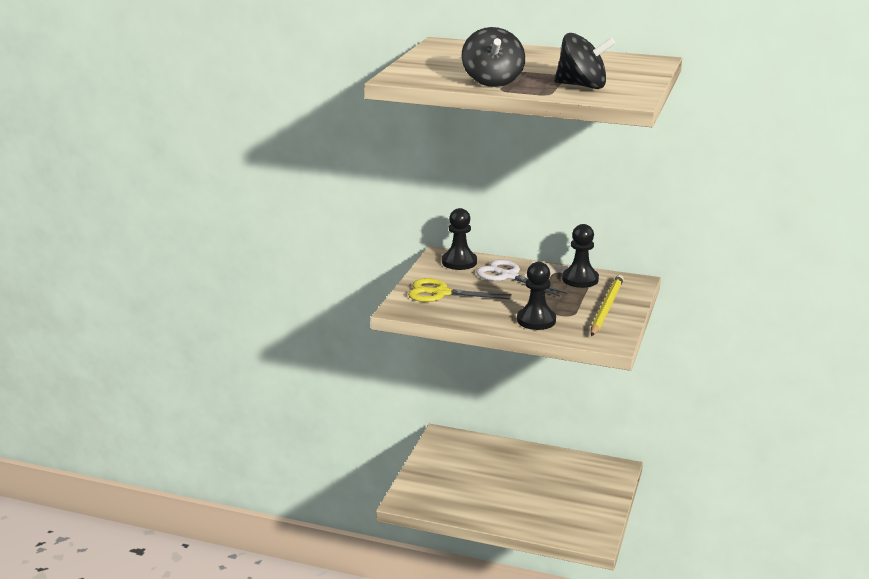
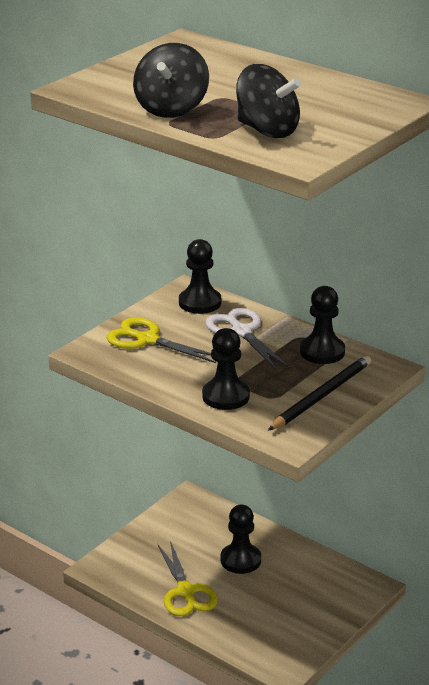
camera: 20 degrees right, 5 degrees up
yellow pencil [591,275,624,336] -> black pencil [268,355,371,431]
none -> yellow scissors [158,541,218,616]
none -> black pawn [221,505,261,574]

